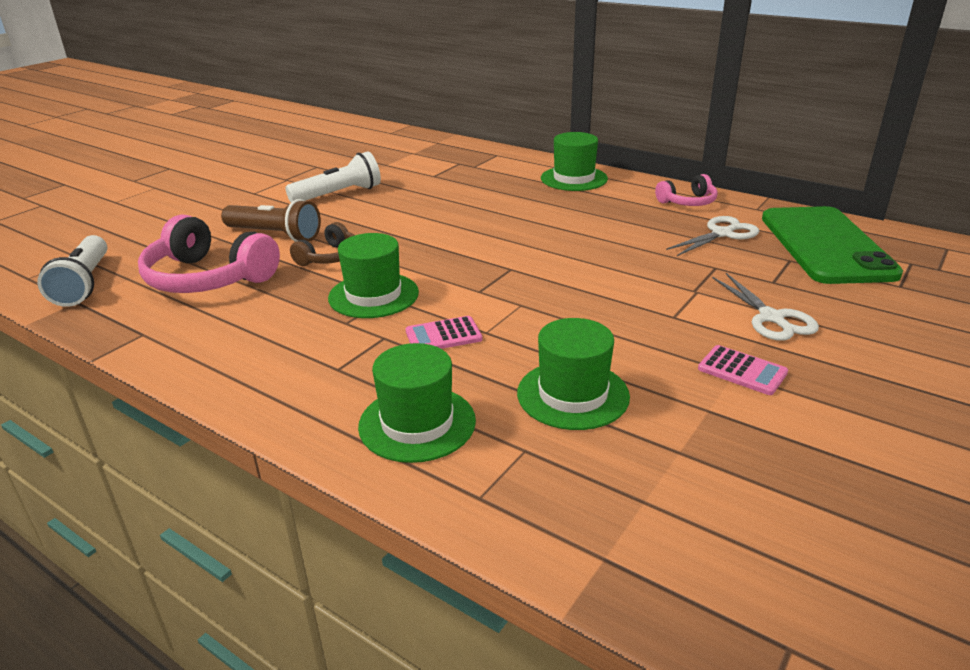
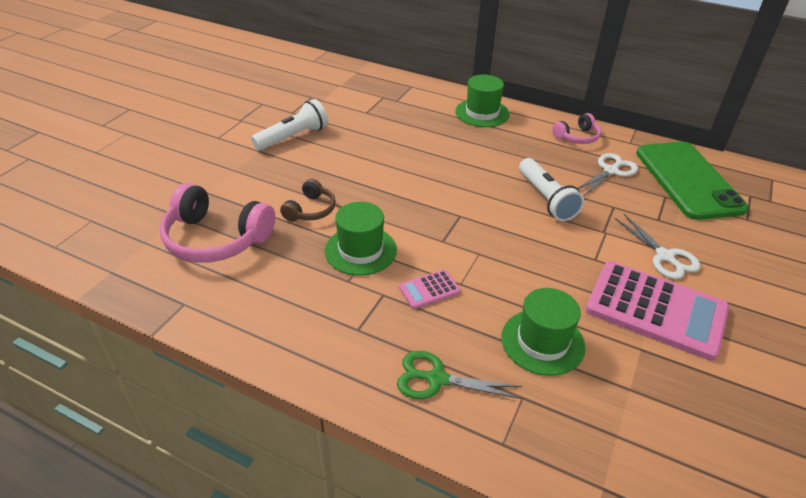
camera: 10 degrees left, 10 degrees up
white flashlight [37,235,108,307] -> white flashlight moved to [519,158,584,221]
brown flashlight [221,199,321,242] -> none
green hat [358,343,476,463] -> green scissors [397,351,522,399]
pink calculator [698,345,788,395] -> pink calculator [585,261,729,361], size x2.25

